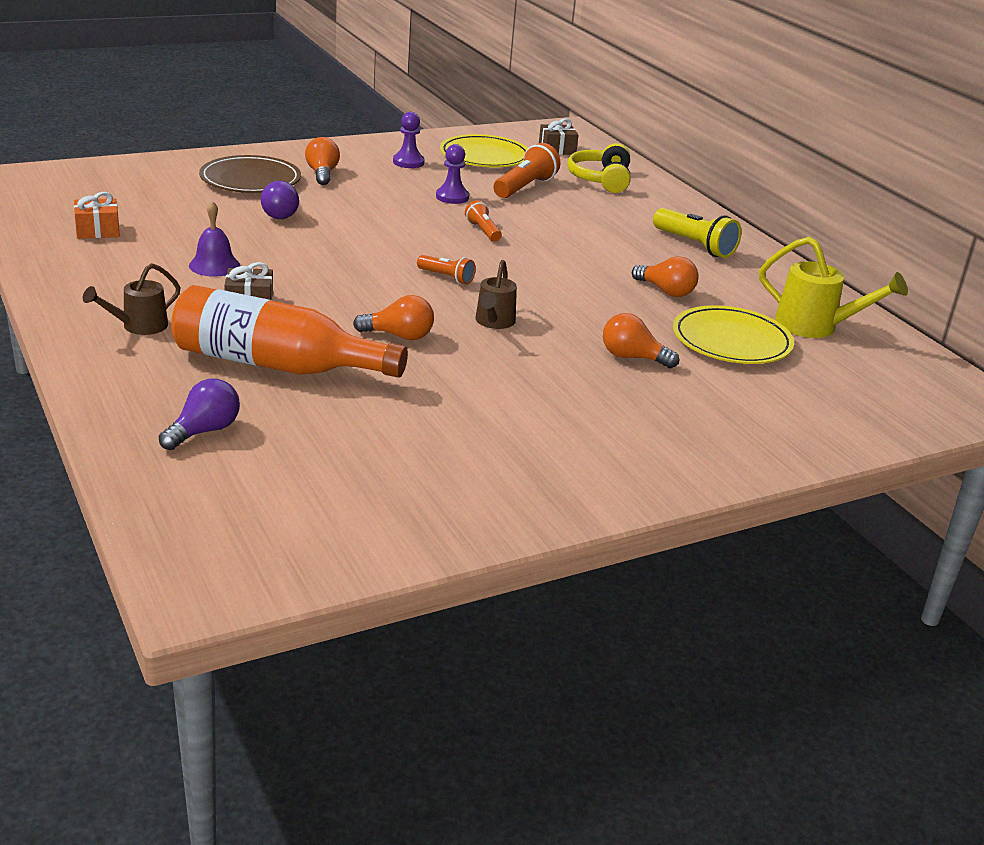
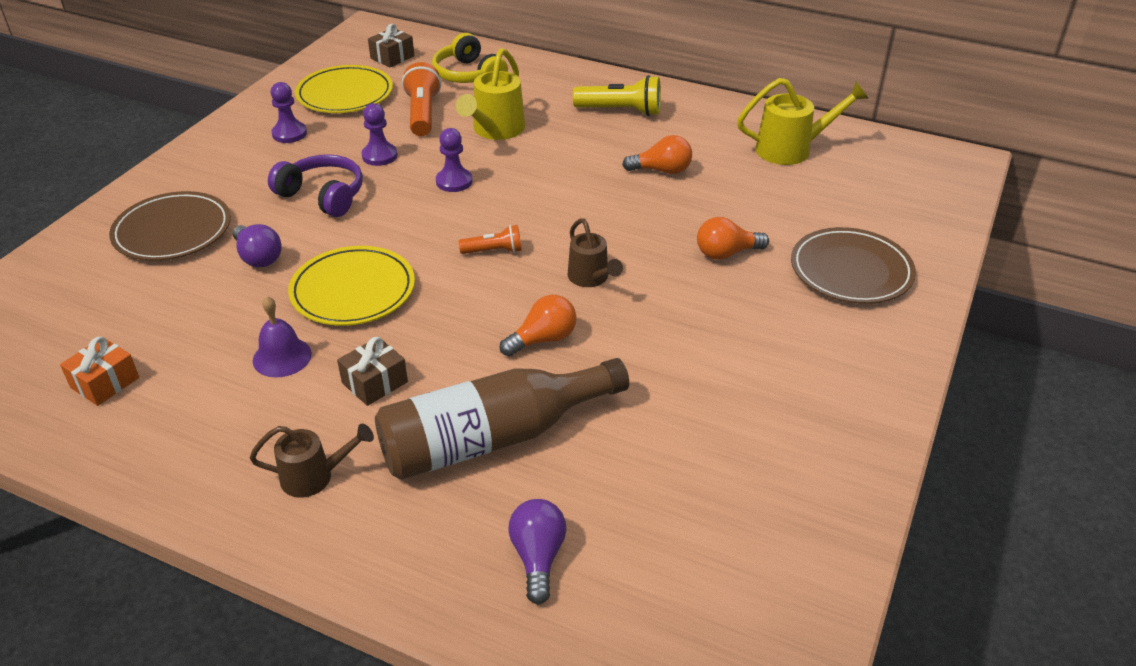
camera: 35 degrees left, 10 degrees up
brown watering can [83,263,181,335] -> brown watering can turned 105 degrees counterclockwise [249,424,374,497]
orange bottle [171,285,408,378] -> brown bottle [375,358,629,480]
orange light bulb [305,137,340,185] -> none
orange flashlight [465,200,502,242] -> purple pawn [436,128,472,192]
yellow plate [673,305,794,364] -> yellow plate moved to [288,246,415,326]
none -> purple headphones [268,154,363,217]
none -> yellow watering can [456,48,525,140]
none -> brown plate [791,227,916,304]

